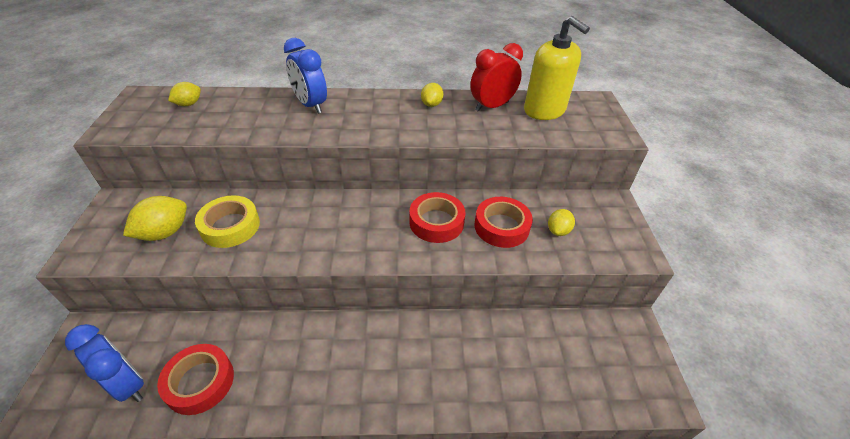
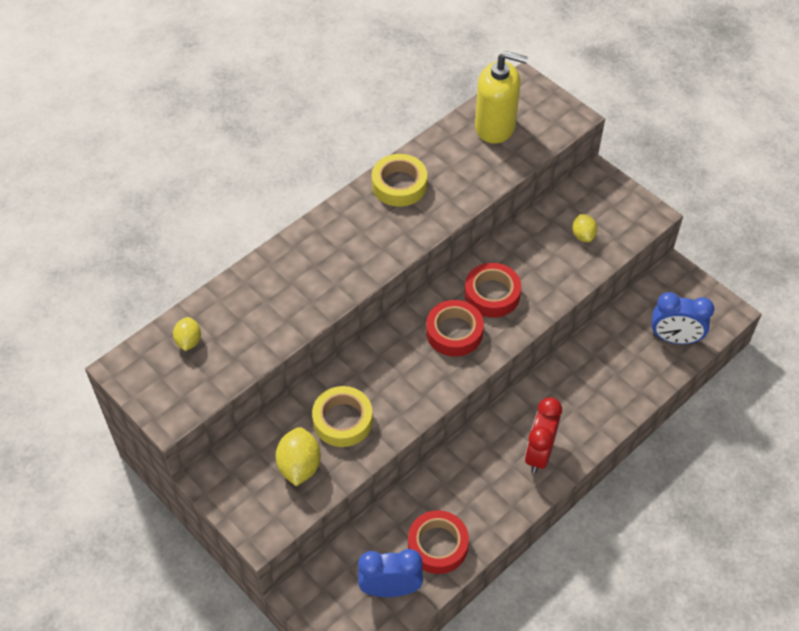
camera: 40 degrees left, 10 degrees up
blue clock [284,38,327,114] -> blue clock moved to [651,292,714,344]
yellow lemon [421,83,443,107] -> yellow tape [372,154,427,207]
red clock [470,43,523,112] -> red clock moved to [525,397,562,473]
red tape [474,197,533,248] -> red tape moved to [426,300,484,357]

